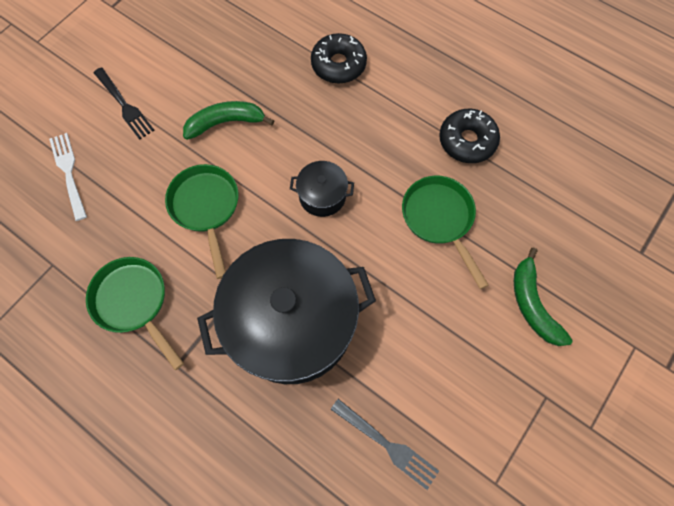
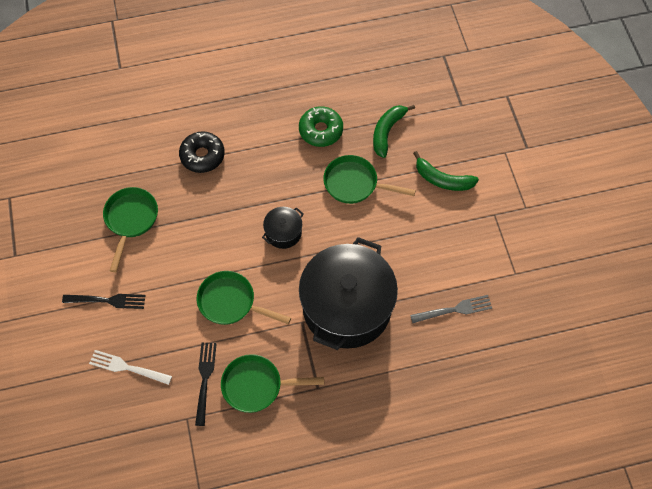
camera: 50 degrees left, 5 degrees down
green banana [183,101,274,140] -> green banana moved to [373,105,415,158]
black donut [439,109,500,163] -> green donut [299,106,343,147]
none -> green pan [103,187,158,272]
none -> black fork [195,343,217,426]

